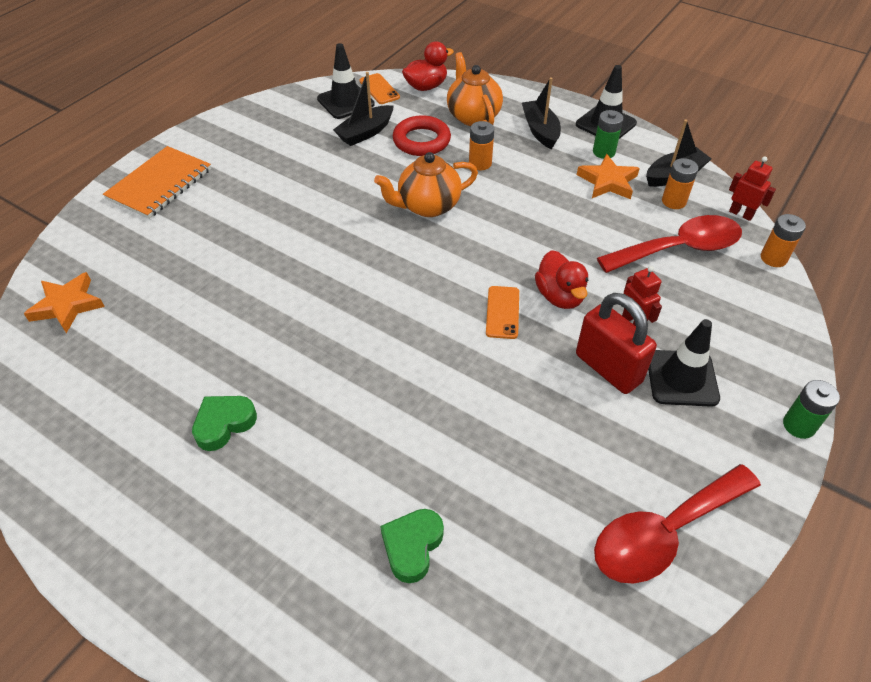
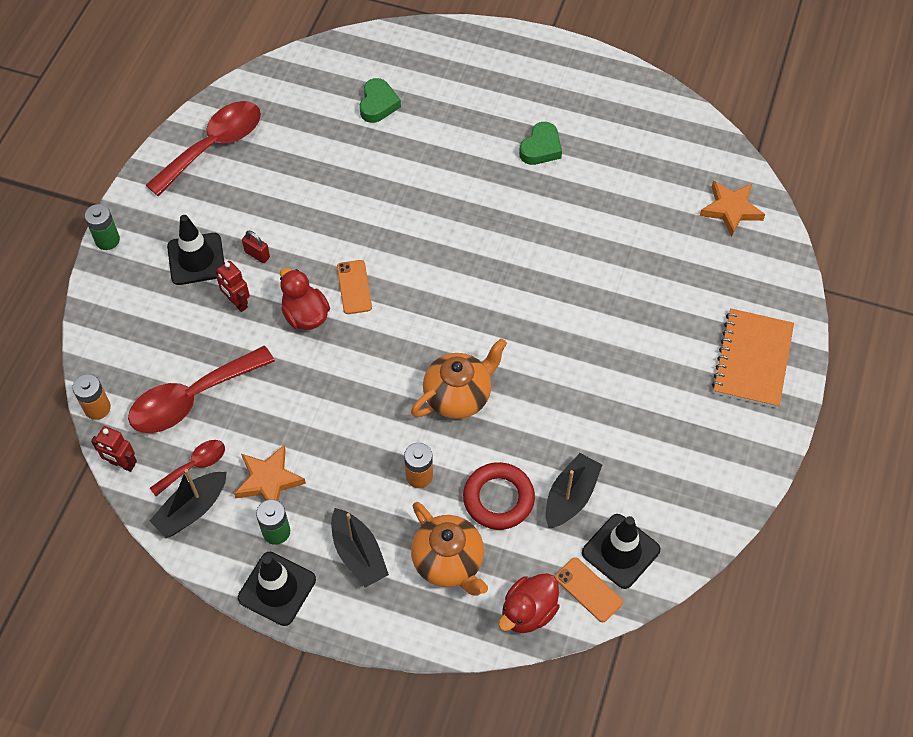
camera: 165 degrees right, 10 degrees up
red padlock [576,293,657,394] -> red padlock [242,231,270,263], size x0.45
orange battery [662,158,698,209] -> red spoon [150,440,225,496]

